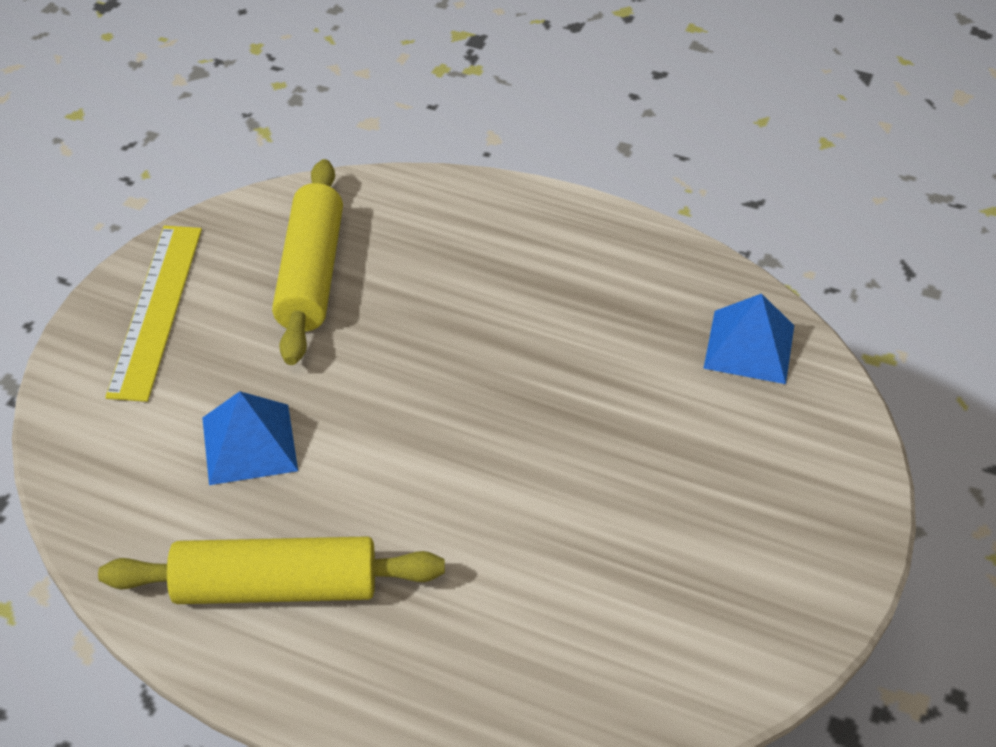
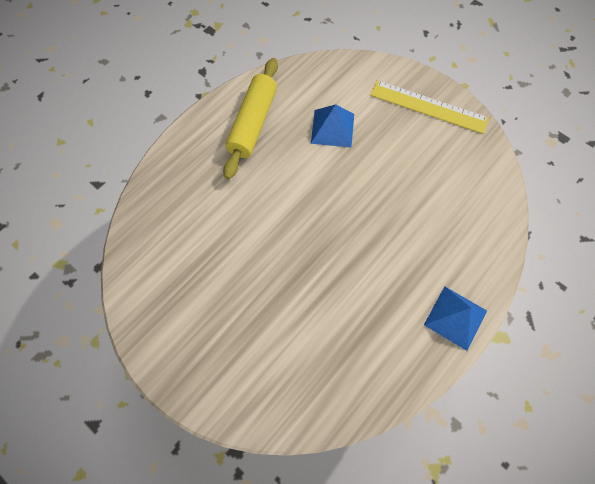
camera: 110 degrees right, 20 degrees up
yellow rolling pin [272,159,343,365] -> none
blue pyramid [703,294,794,384] -> blue pyramid moved to [424,286,487,351]

